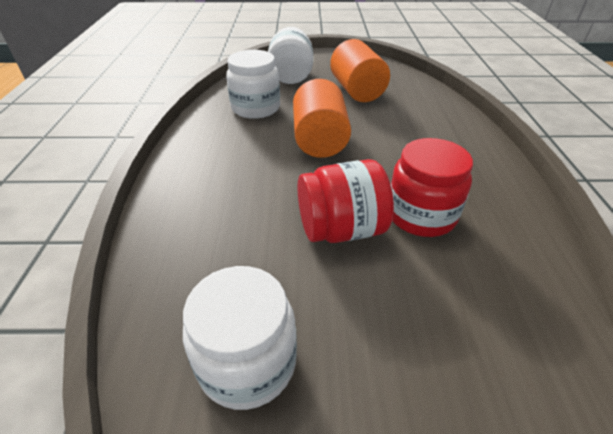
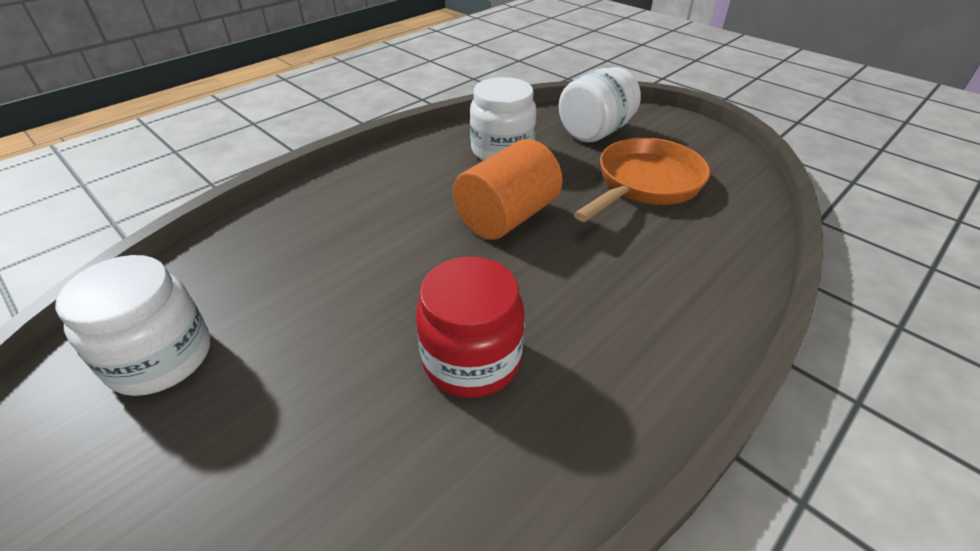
camera: 45 degrees right, 0 degrees up
red jar [298,159,394,243] -> none
orange cylinder [330,39,390,102] -> orange pan [574,138,710,222]

